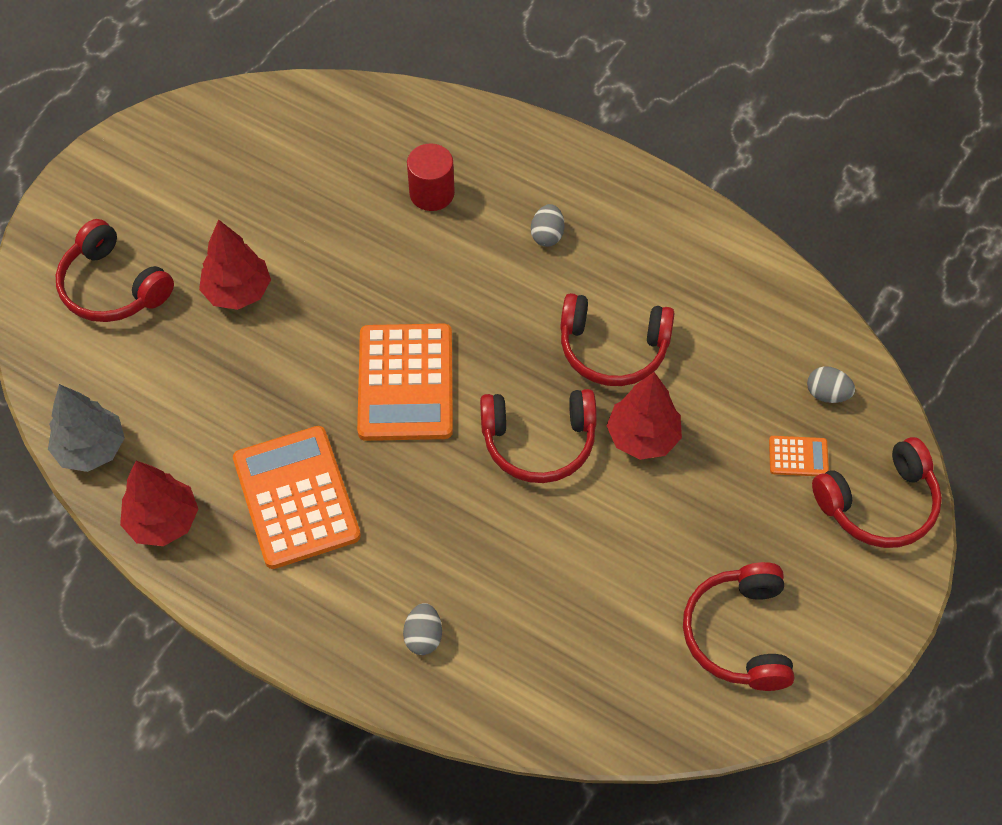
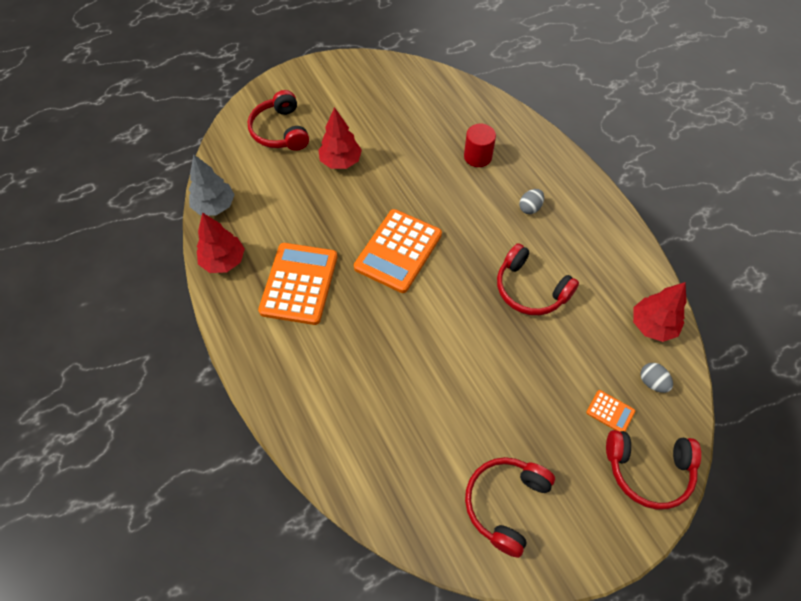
camera: 30 degrees right, 0 degrees up
grey egg [403,603,442,655] -> none
red headphones [480,389,597,483] -> none
red tree [607,372,682,460] -> red tree moved to [633,282,687,342]

